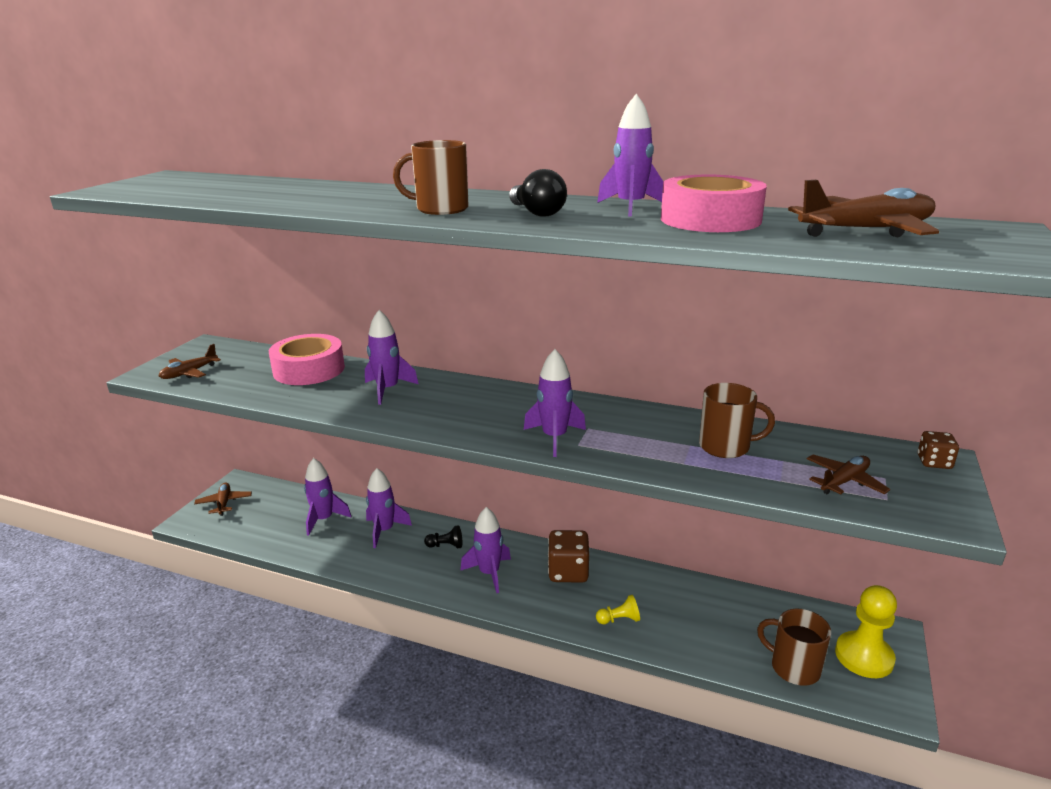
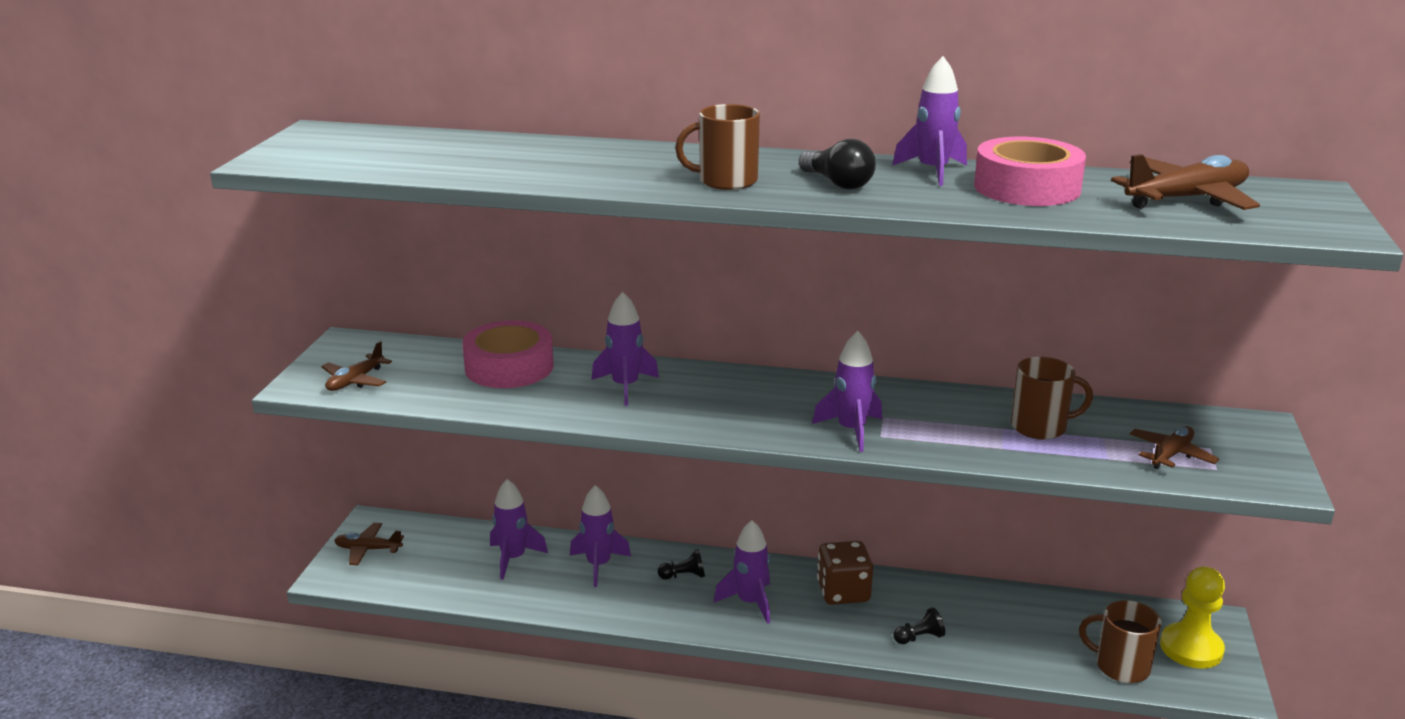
camera: 10 degrees left, 0 degrees up
brown plane [194,483,252,516] -> brown plane turned 60 degrees counterclockwise [334,523,404,565]
yellow pawn [596,595,640,624] -> black pawn [893,607,945,644]
brown dice [918,431,959,469] -> none

